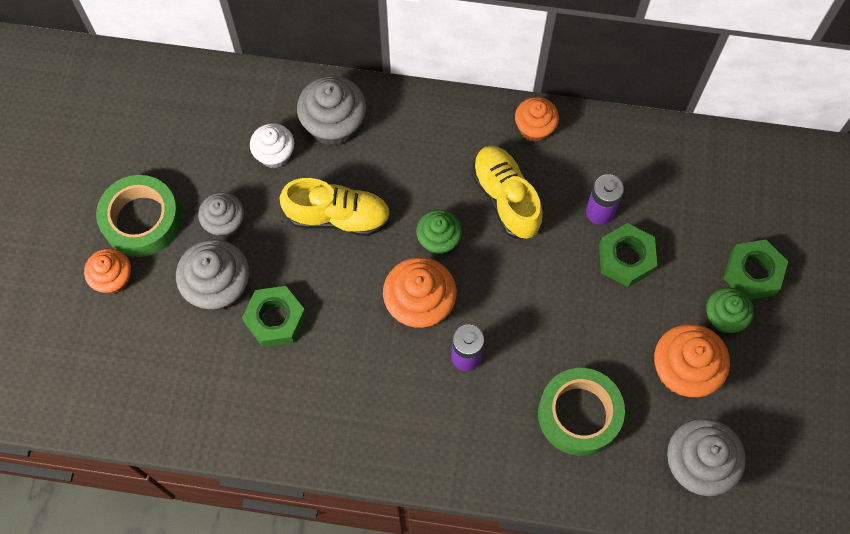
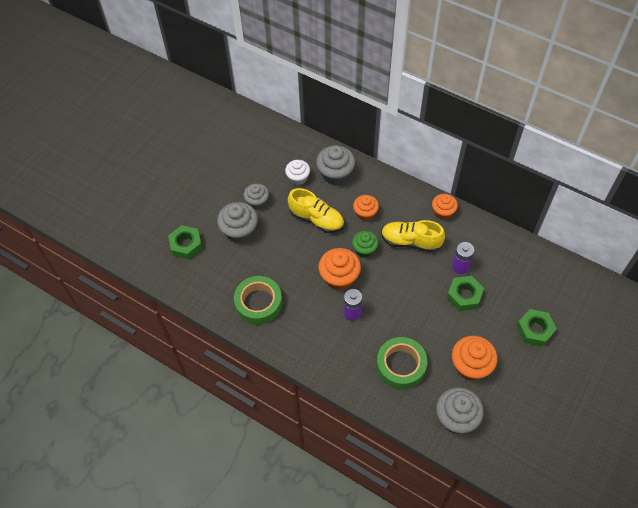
camera: 25 degrees right, 10 degrees down
orange cupcake [84,248,131,294] -> orange cupcake moved to [353,195,379,221]
green tape [96,175,181,257] -> green tape moved to [234,276,282,325]
green nut [242,286,306,347] -> green nut moved to [168,225,203,260]
yellow shoe [472,145,543,239] -> yellow shoe turned 75 degrees counterclockwise [381,220,445,252]
green cupcake [706,288,754,333] -> none

